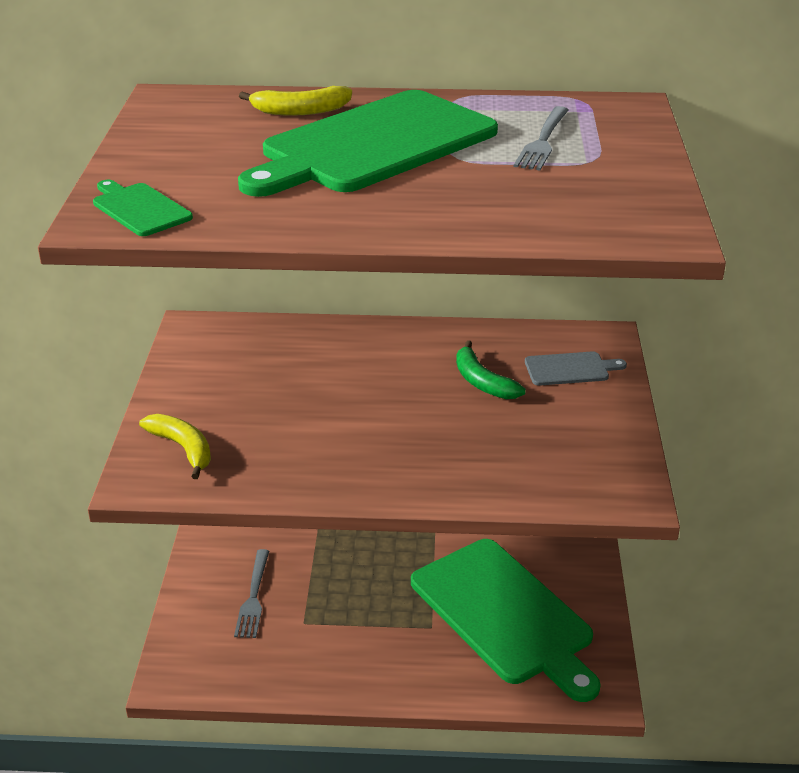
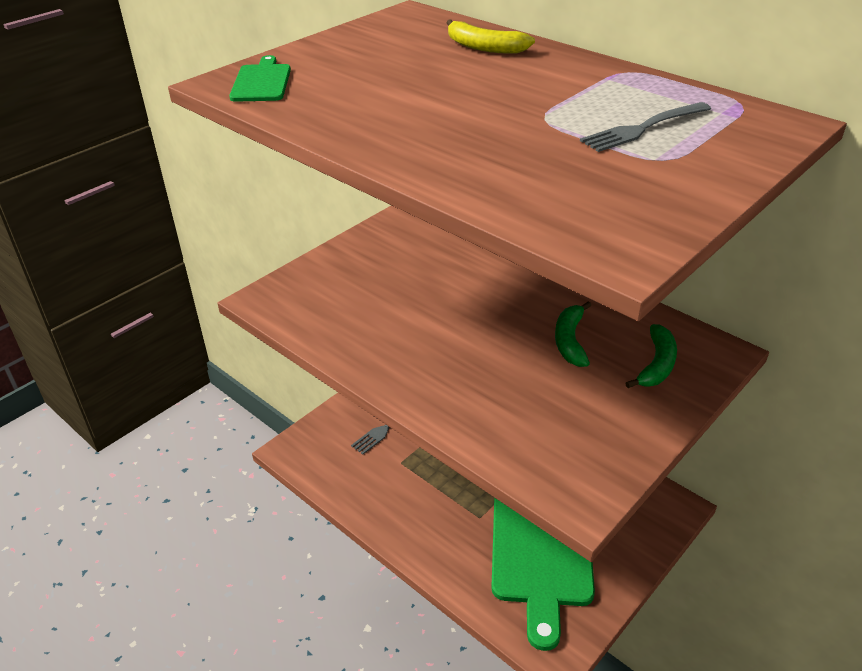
camera: 40 degrees right, 5 degrees up
yellow banana [139,414,211,479] -> none
green cutting board [238,90,498,197] -> none
grey cutting board [525,352,627,386] -> green banana [625,324,677,388]

